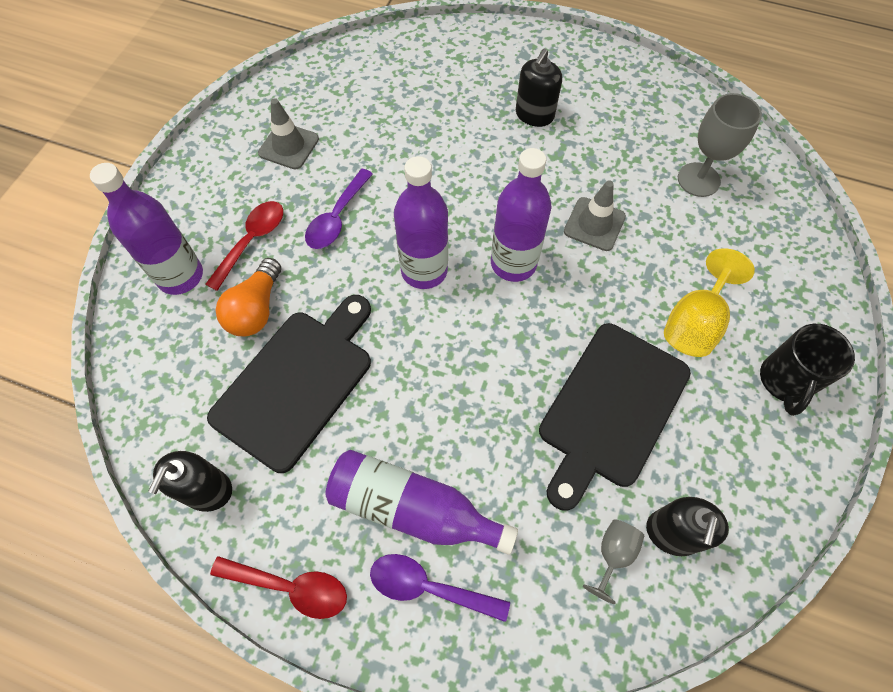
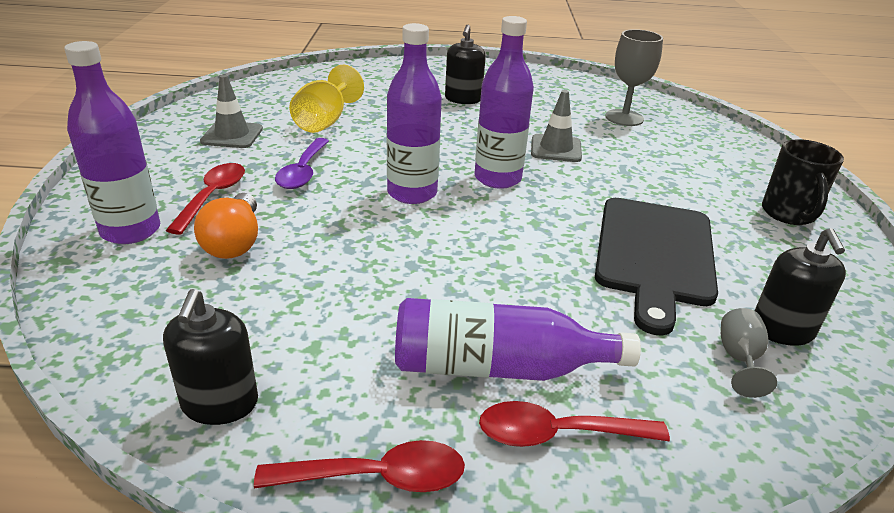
camera: 20 degrees left, 30 degrees down
black cutting board [207,295,371,473] -> none
purple spoon [370,554,510,622] -> red spoon [479,401,670,447]
yellow goblet [664,248,755,357] -> yellow goblet moved to [289,65,364,133]

